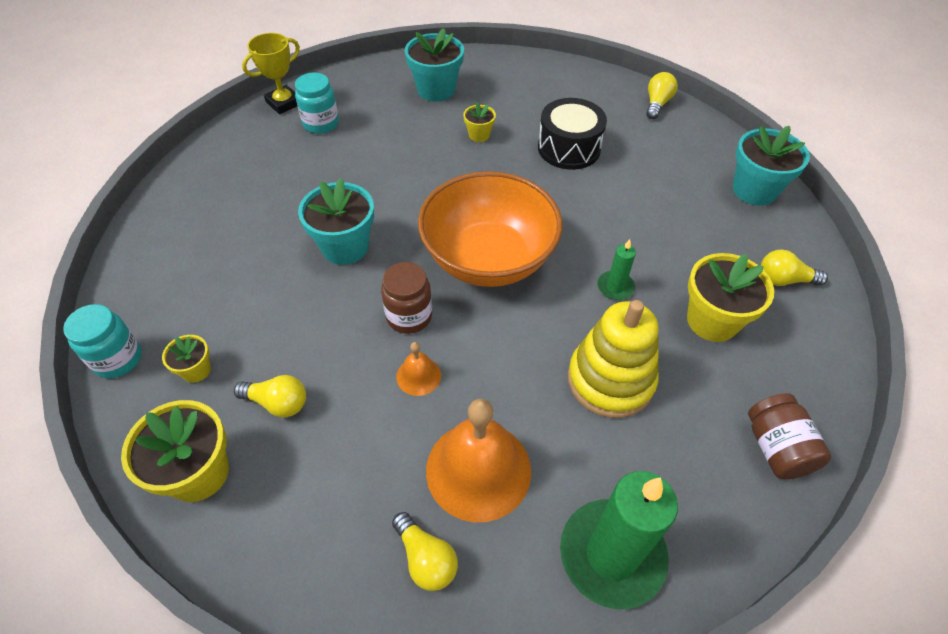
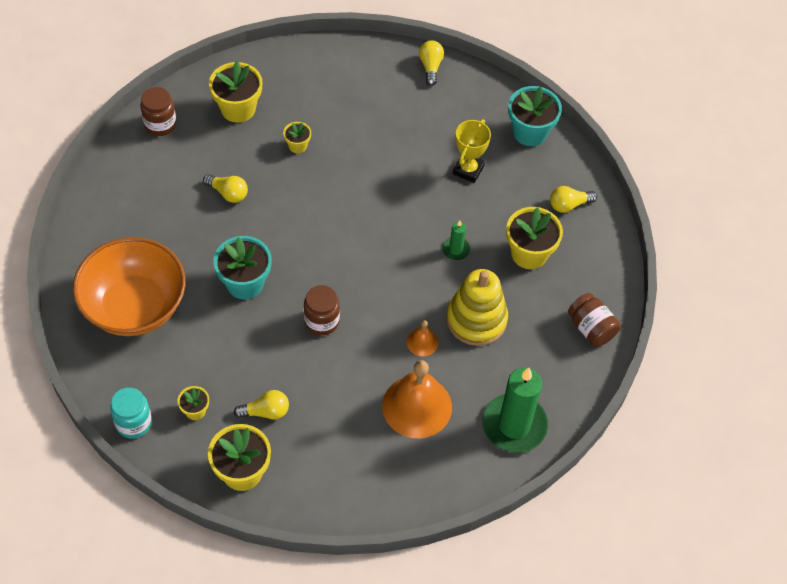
camera: 25 degrees left, 5 degrees up
yellow trophy [242,33,300,114] -> yellow trophy moved to [453,119,491,183]
turquoise jar [295,72,339,134] -> none
yellow light bulb [392,512,458,591] -> yellow light bulb moved to [203,174,248,203]
orange bell [396,342,441,396] -> orange bell moved to [407,320,438,356]
turquoise flower pot [405,28,464,102] -> yellow flower pot [209,61,262,123]
orange bowl [418,171,562,287] -> orange bowl moved to [73,237,186,336]
black drum [538,98,607,170] -> none
none -> brown jar [140,87,176,136]

